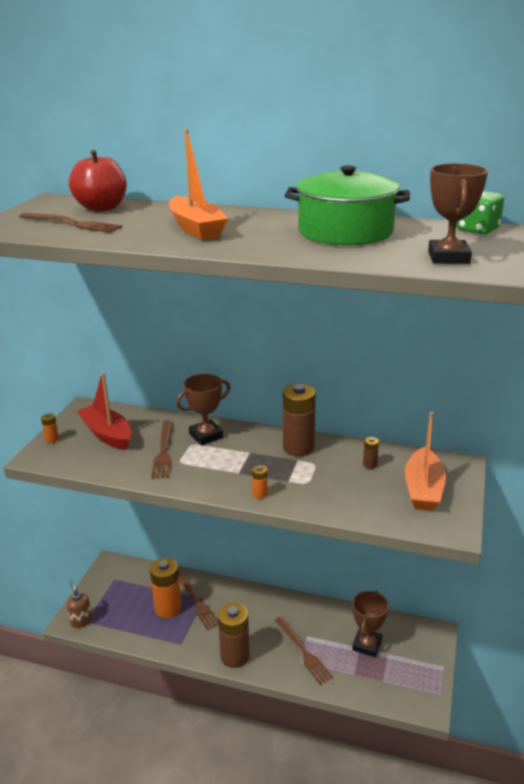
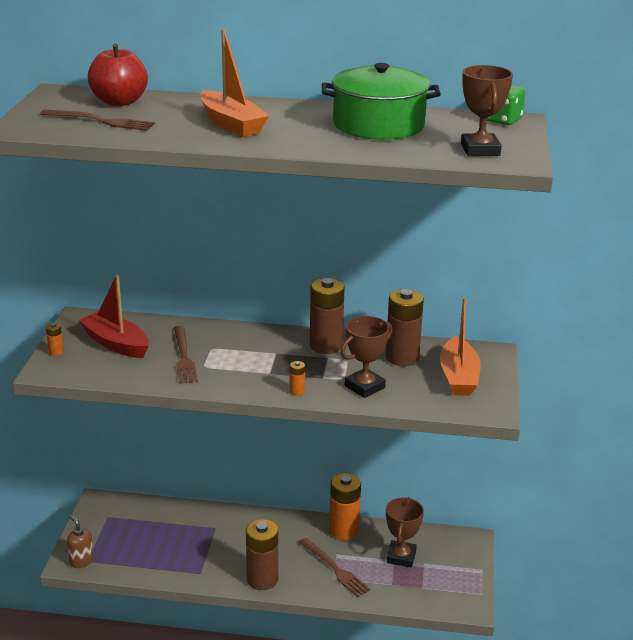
camera: 10 degrees left, 0 degrees up
orange battery [150,558,182,618] -> orange battery moved to [329,473,361,540]
brown trophy [176,374,230,445] -> brown trophy moved to [341,316,392,398]
brown fork [178,571,218,630] -> none
brown battery [363,437,379,469] -> brown battery [386,289,424,366], size x2.33

